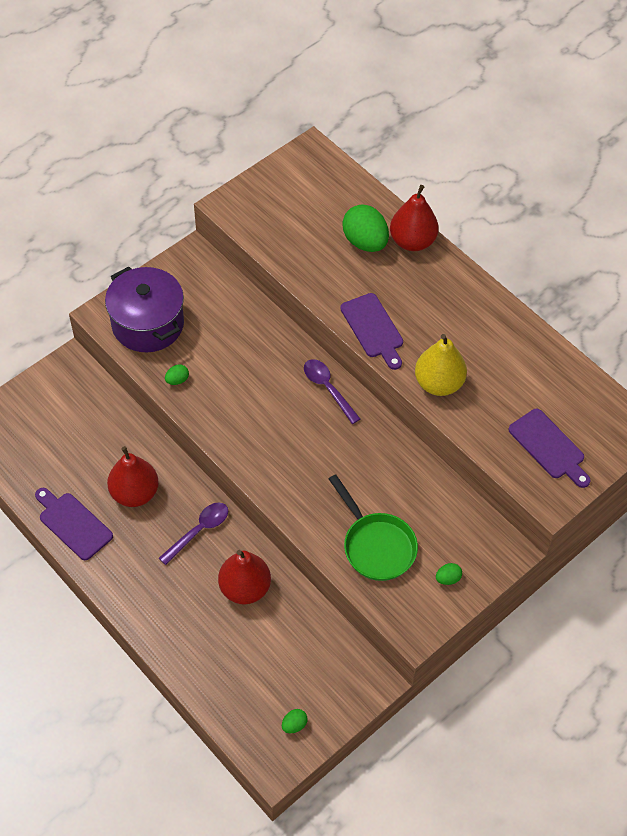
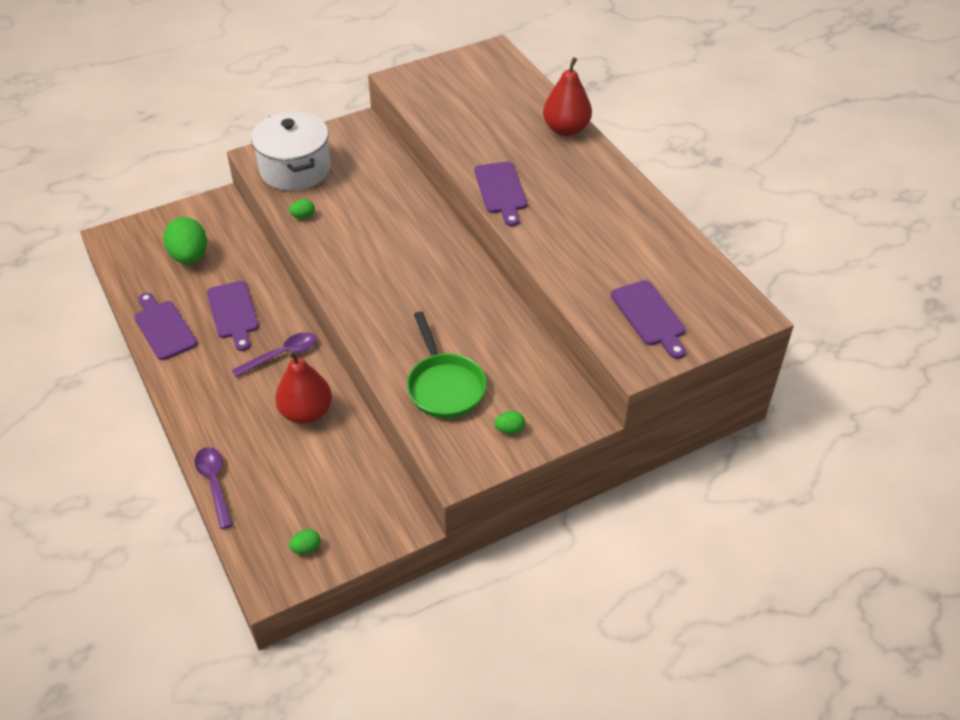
camera: 15 degrees right, 10 degrees down
purple pot [105,266,184,352] -> white pot [251,112,330,191]
red pear [107,446,159,507] -> purple cutting board [207,281,259,351]
purple spoon [304,359,360,424] -> purple spoon moved to [194,447,233,529]
green egg [342,204,389,252] -> green egg moved to [163,217,207,264]
yellow pear [415,334,467,396] -> none

